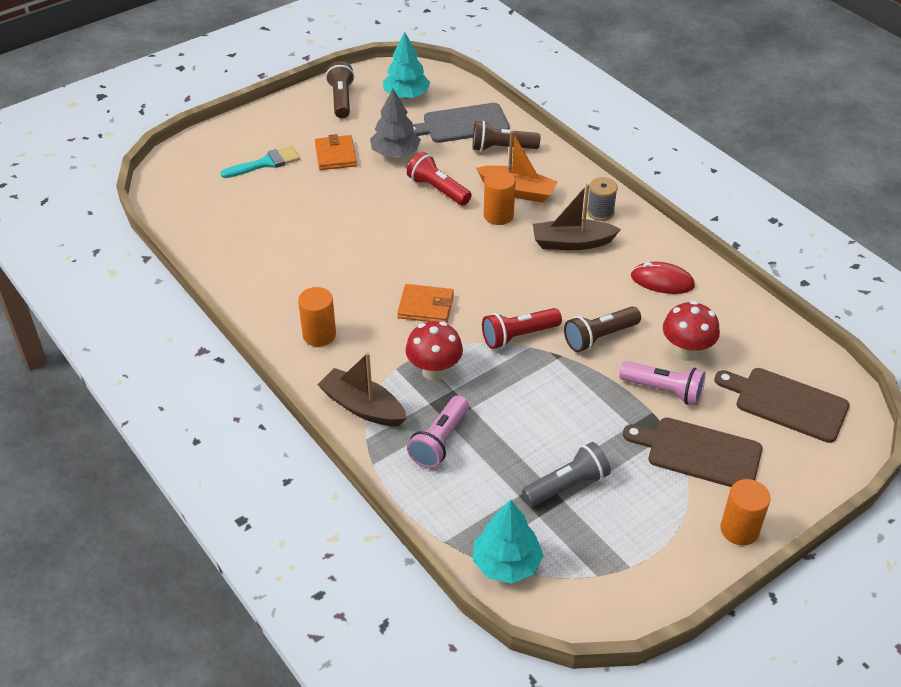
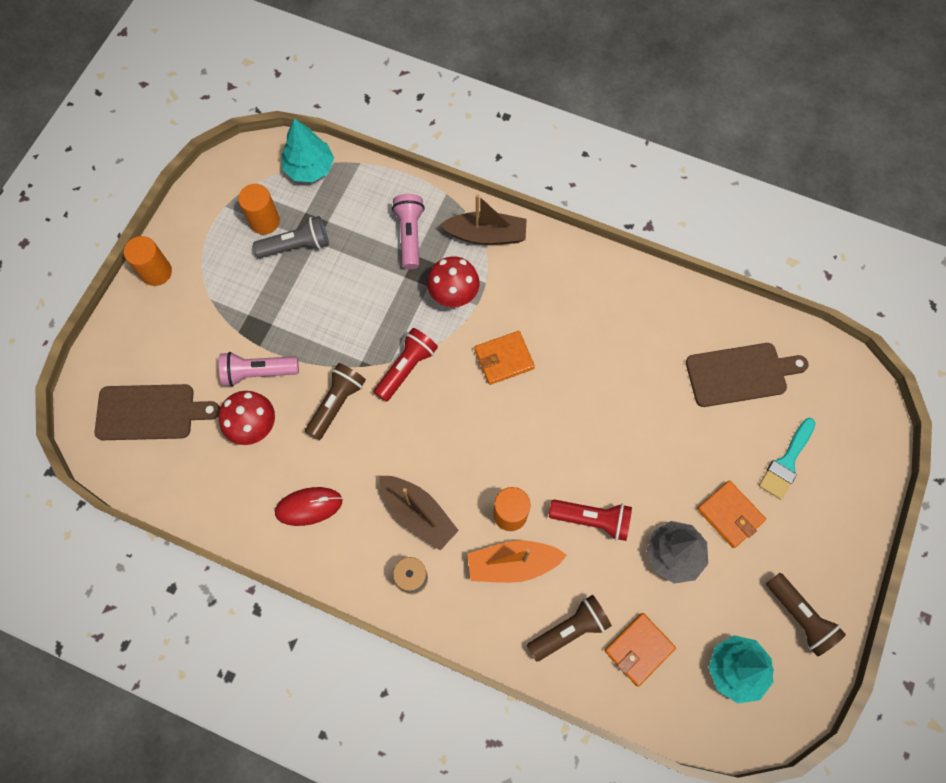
camera: 150 degrees right, 25 degrees up
orange cylinder [298,287,336,347] -> orange cylinder moved to [238,184,280,235]
grey cutting board [413,103,510,143] -> orange wallet [604,613,676,686]
grey flashlight [522,442,611,507] -> grey flashlight turned 135 degrees counterclockwise [253,216,329,258]
brown boat [533,184,621,250] -> brown boat turned 75 degrees clockwise [379,476,459,550]
brown cutting board [623,418,763,487] -> brown cutting board moved to [686,343,809,407]

